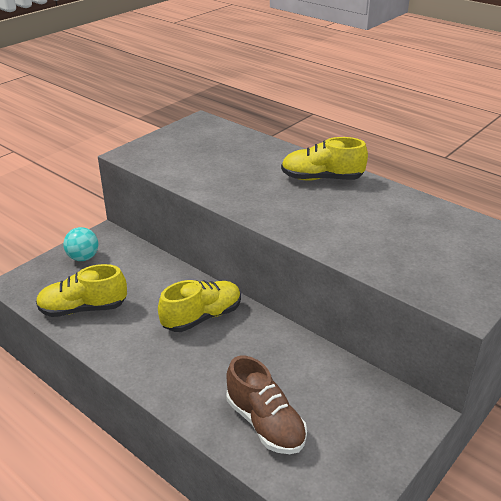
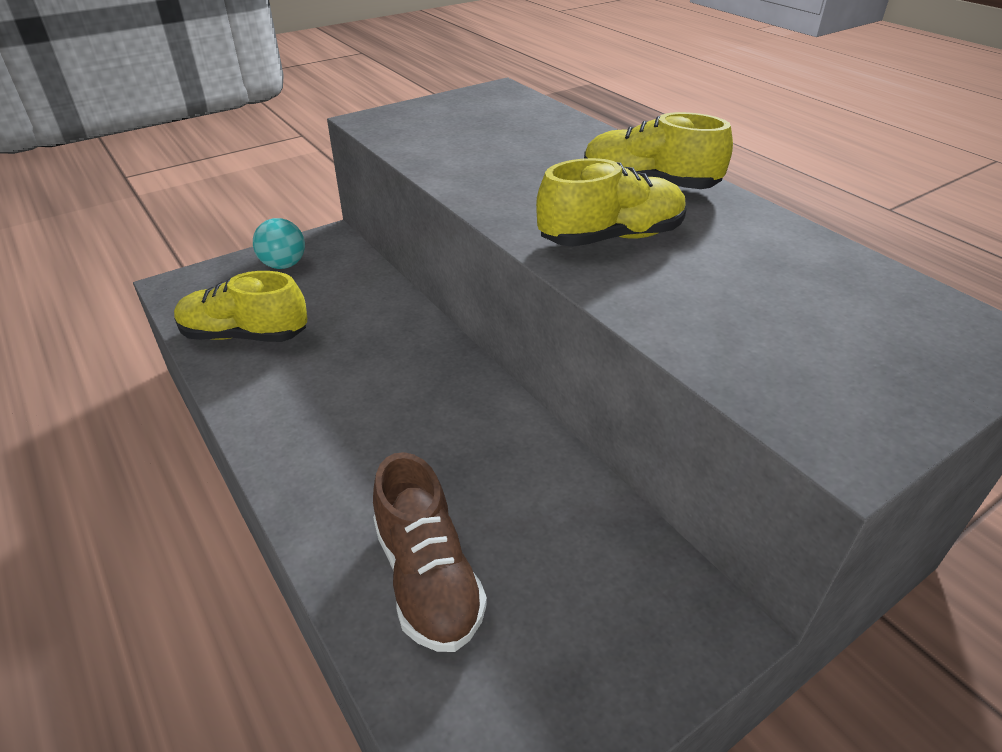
camera: 15 degrees right, 5 degrees up
yellow shoe [158,280,241,332] -> yellow shoe moved to [536,158,687,247]

